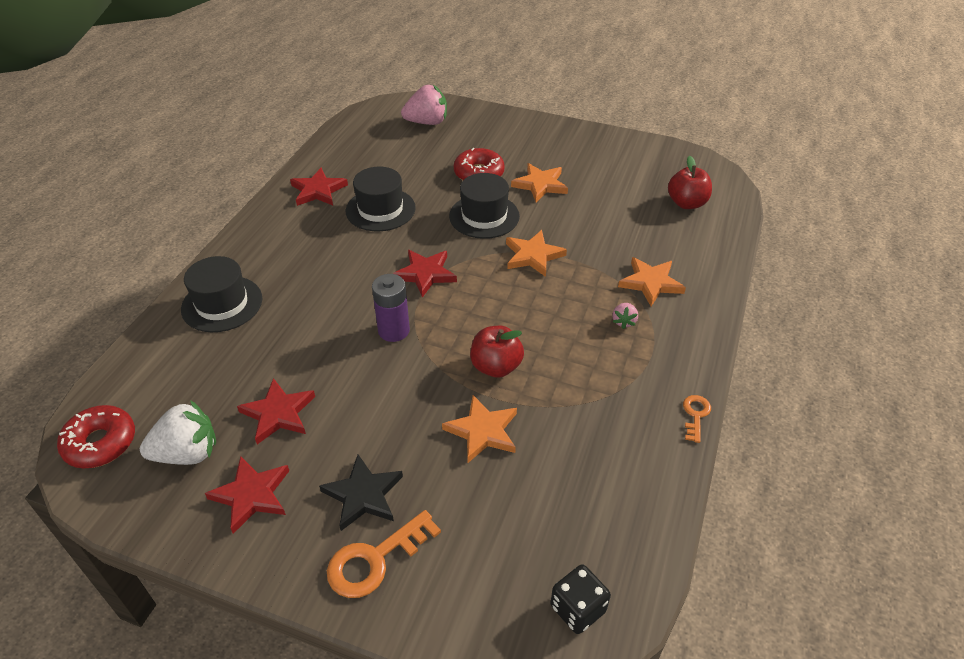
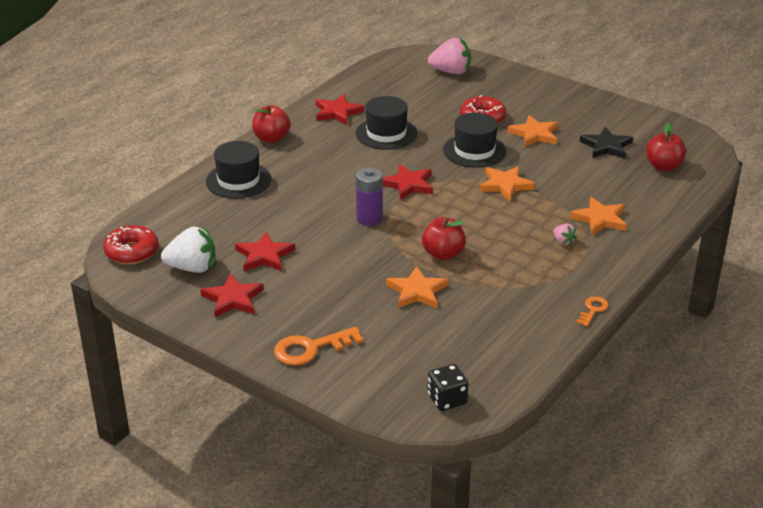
camera: 15 degrees right, 10 degrees down
black star [319,454,403,531] -> black star moved to [580,127,633,159]
pink strawberry [612,303,638,329] -> pink strawberry turned 60 degrees counterclockwise [553,224,577,245]
none -> red apple [252,105,291,143]

